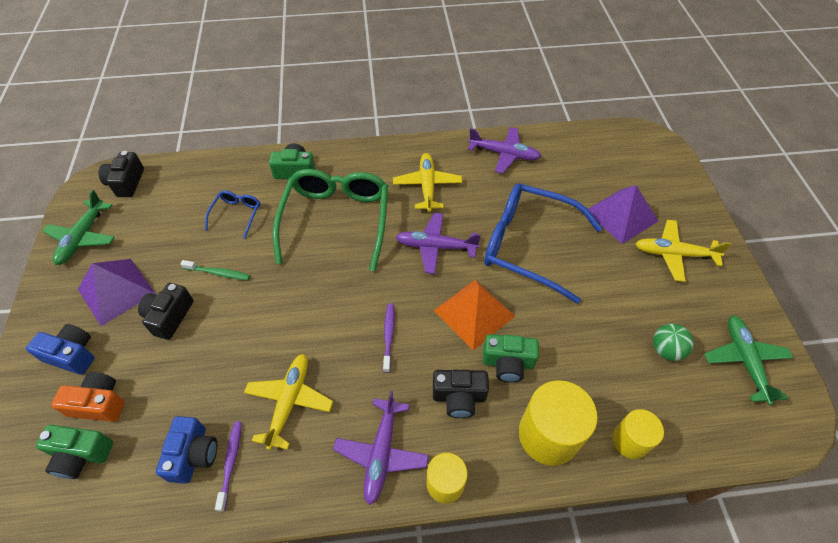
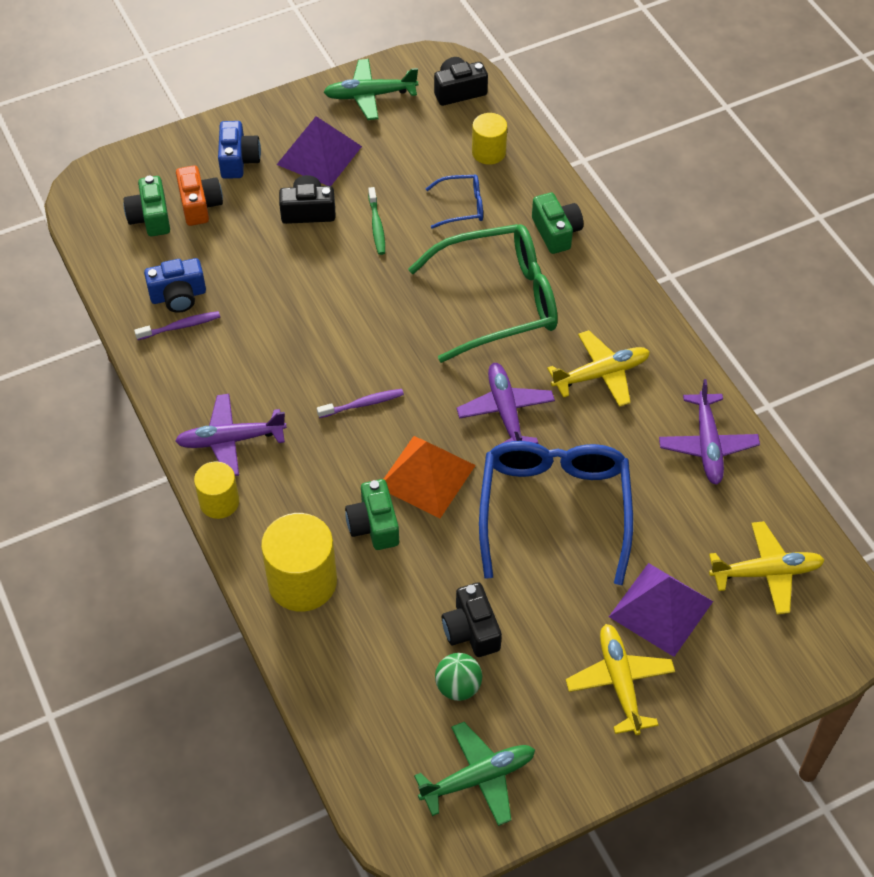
camera: 70 degrees right, 0 degrees up
yellow plane [244,354,333,450] -> yellow plane moved to [709,521,825,615]
black camera [433,370,489,418] -> black camera moved to [442,582,502,657]
yellow cylinder [612,409,664,459] -> yellow cylinder moved to [472,113,507,165]

